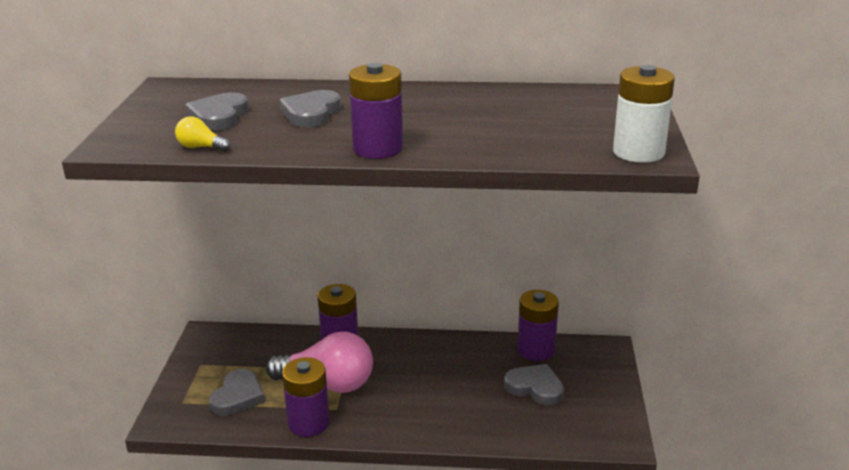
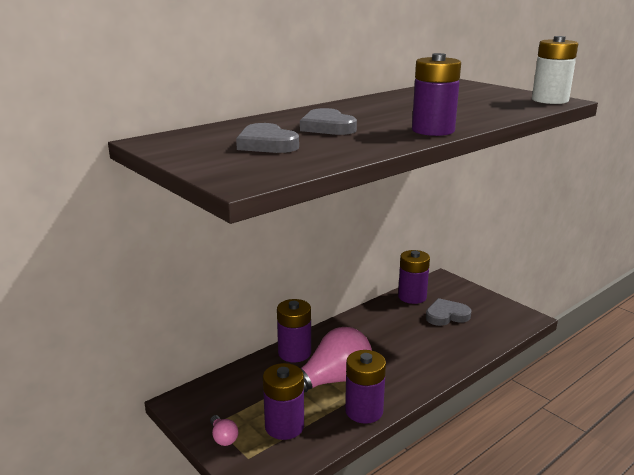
camera: 45 degrees left, 5 degrees down
yellow light bulb [175,116,230,151] -> none
grey heart [209,369,265,416] -> purple battery [263,363,304,440]
none -> pink light bulb [210,415,238,446]

